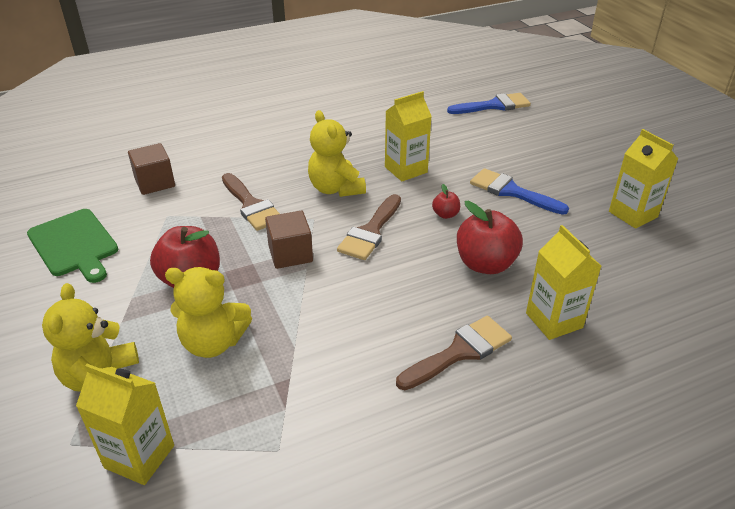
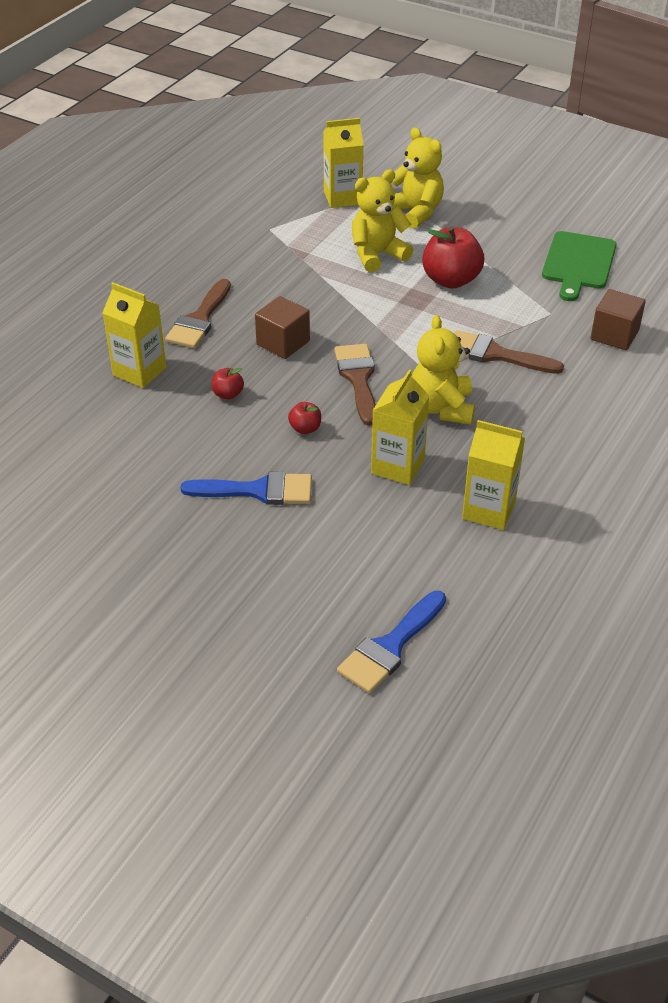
camera: 145 degrees right, 5 degrees up
green cutting board [27,209,118,283] -> green cutting board turned 90 degrees counterclockwise [542,231,617,301]
brown cube [265,211,313,269] -> brown cube moved to [255,296,310,359]
yellow teddy bear [308,110,366,197] -> yellow teddy bear turned 120 degrees counterclockwise [412,315,475,424]
red apple [457,201,523,274] -> red apple [212,368,244,399], size x0.48
yellow carton [609,129,678,229] -> yellow carton moved to [462,420,525,530]

